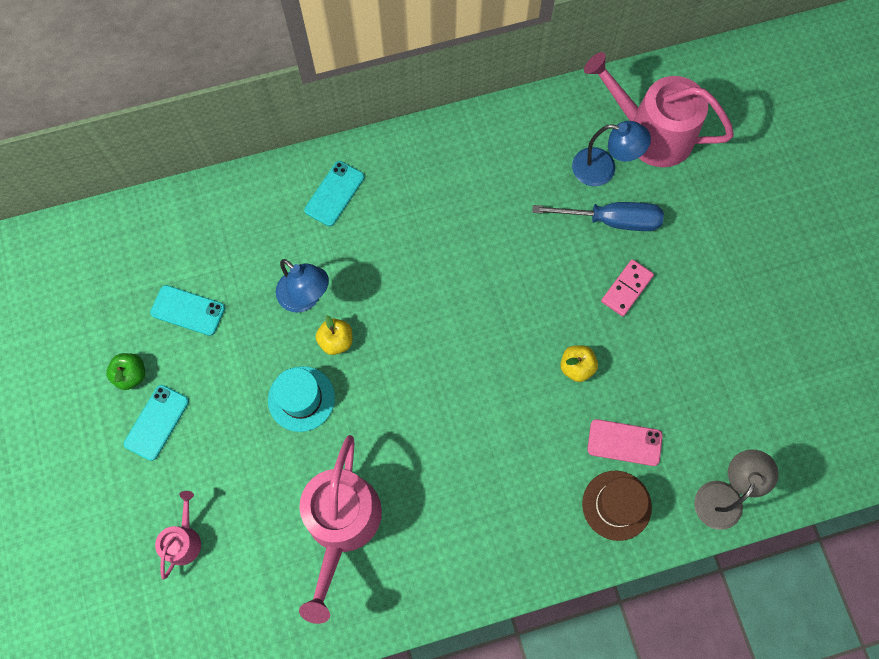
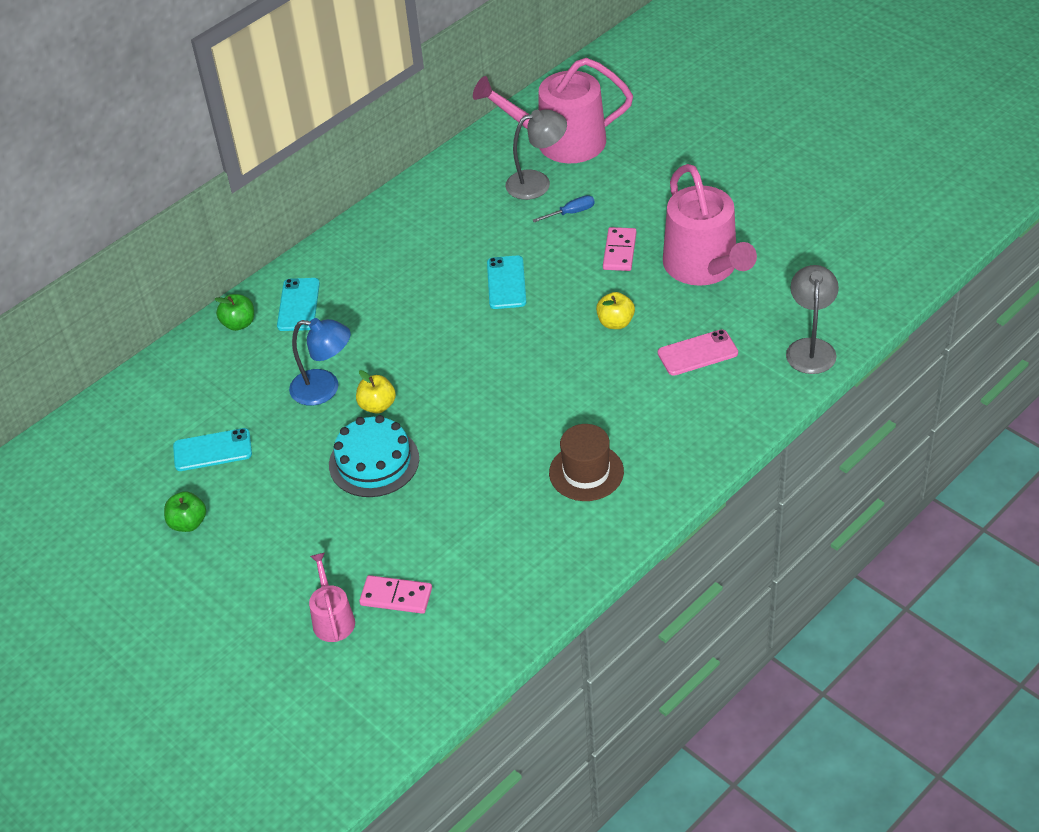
camera: 25 degrees left, 25 degrees down
turquoise phone [124,385,189,461] -> turquoise phone moved to [487,255,526,309]
turquoise hat [268,366,335,432] -> turquoise cake [329,415,419,497]
pink watering can [299,435,382,624] -> pink watering can moved to [663,164,757,286]
blue screwdriver [532,202,664,231] -> blue screwdriver [533,195,595,223], size x0.50
blue lamp [572,121,651,186] -> grey lamp [505,109,567,200]
brown hat [582,471,652,541] -> brown hat moved to [549,424,624,501]
none -> green apple [215,294,254,331]
none -> pink domino [359,575,432,614]

